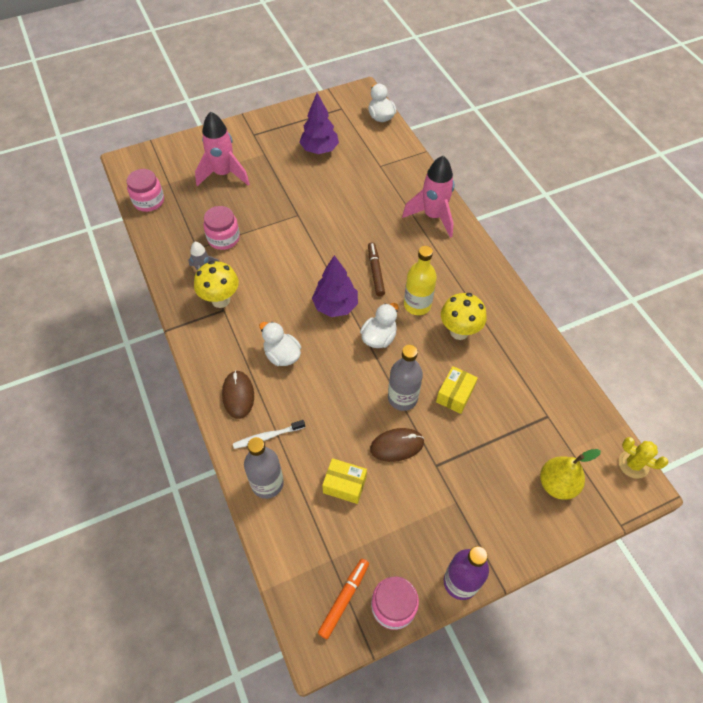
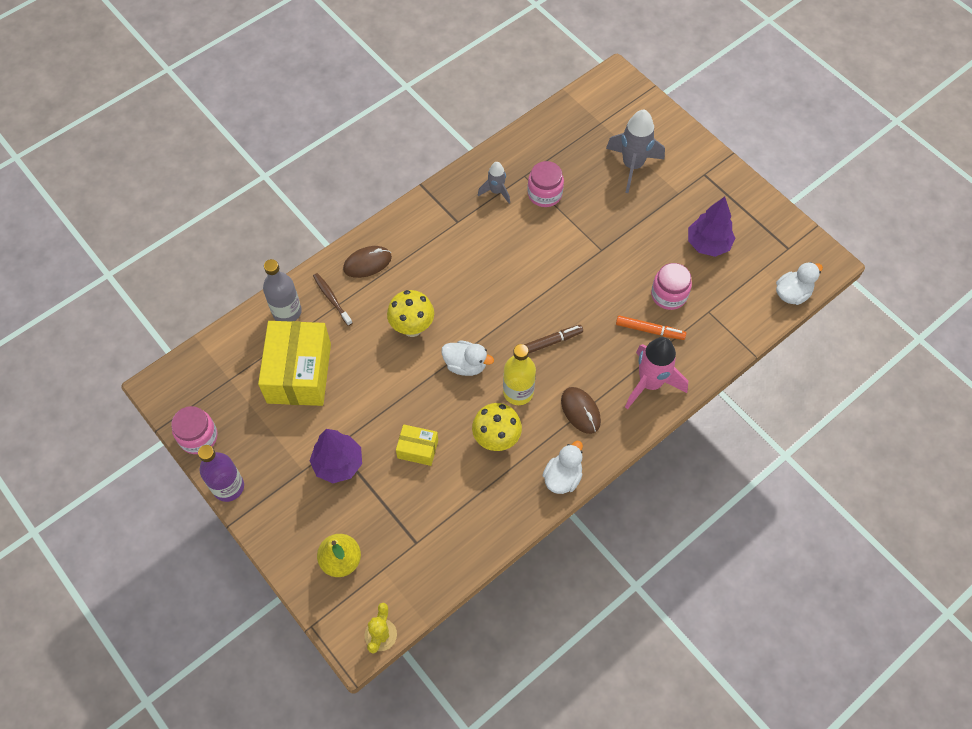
camera: 75 degrees right, 5 degrees up
pink jar [127,169,164,212] -> pink jar moved to [651,263,692,310]
yellow mushroom [194,261,239,308] -> yellow mushroom moved to [387,290,434,337]
pink rocket [195,112,250,186] -> grey rocket [606,110,665,193]
white toothbrush [233,420,305,449] -> brown toothbrush [313,273,352,326]
white duck [259,322,301,366] -> white duck moved to [542,441,583,494]
purple tree [312,255,358,317] -> purple tree moved to [310,429,362,483]
orange marker [318,559,369,639] -> orange marker moved to [616,315,686,340]
yellow box [322,458,367,504] -> yellow box [258,321,331,406], size x2.05
brown mouse [370,428,424,462] -> brown mouse moved to [561,387,601,434]
grey bottle [388,345,423,411] -> none

